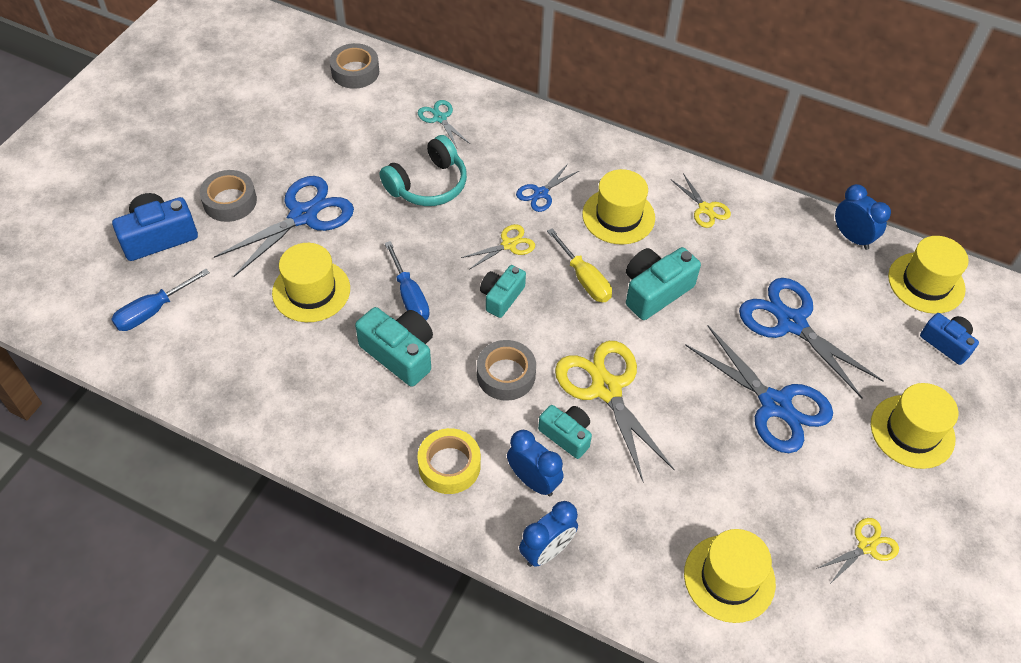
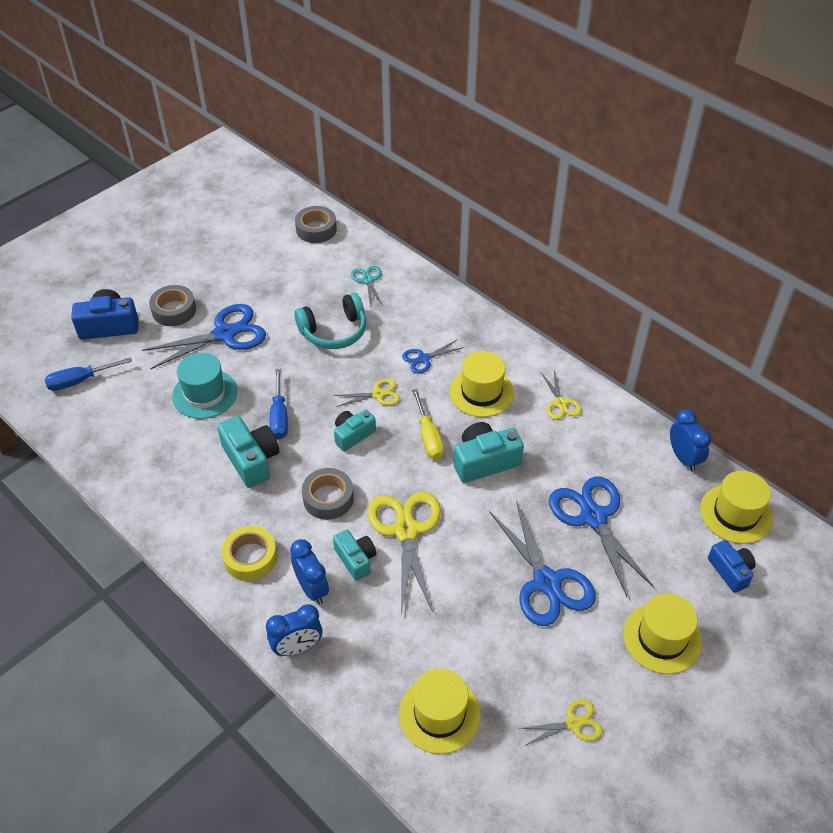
camera: 20 degrees right, 5 degrees down
yellow hat [272,243,350,322] -> turquoise hat [172,353,237,419]

